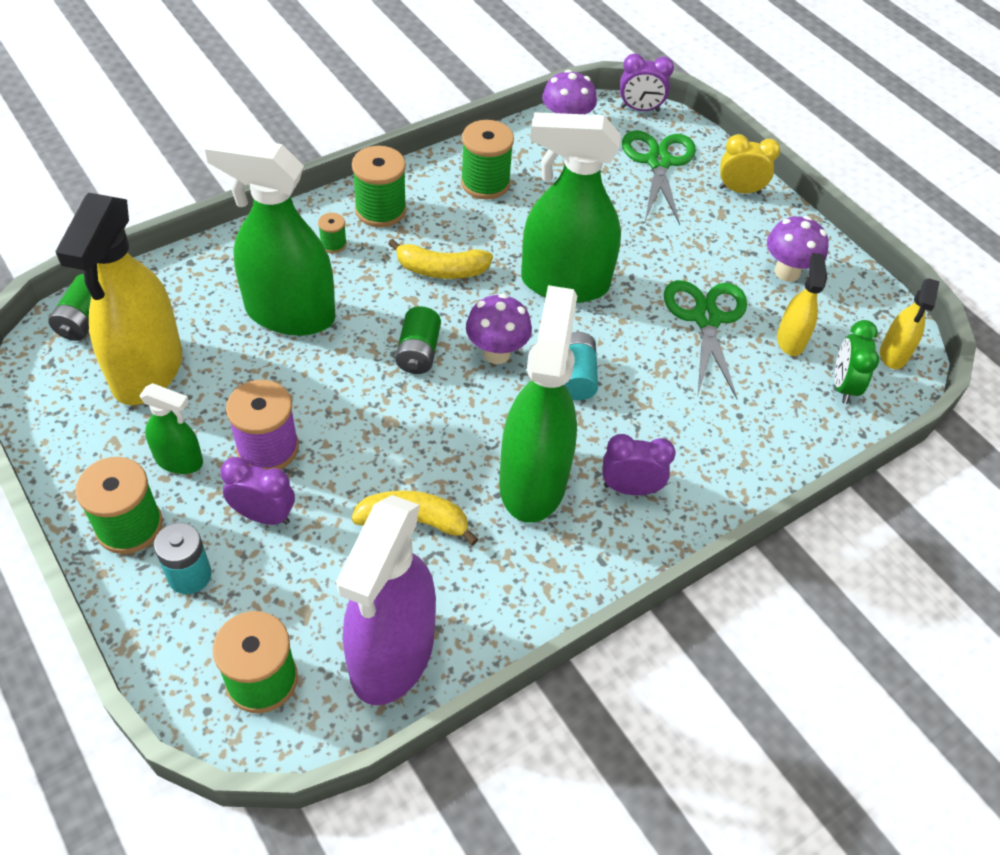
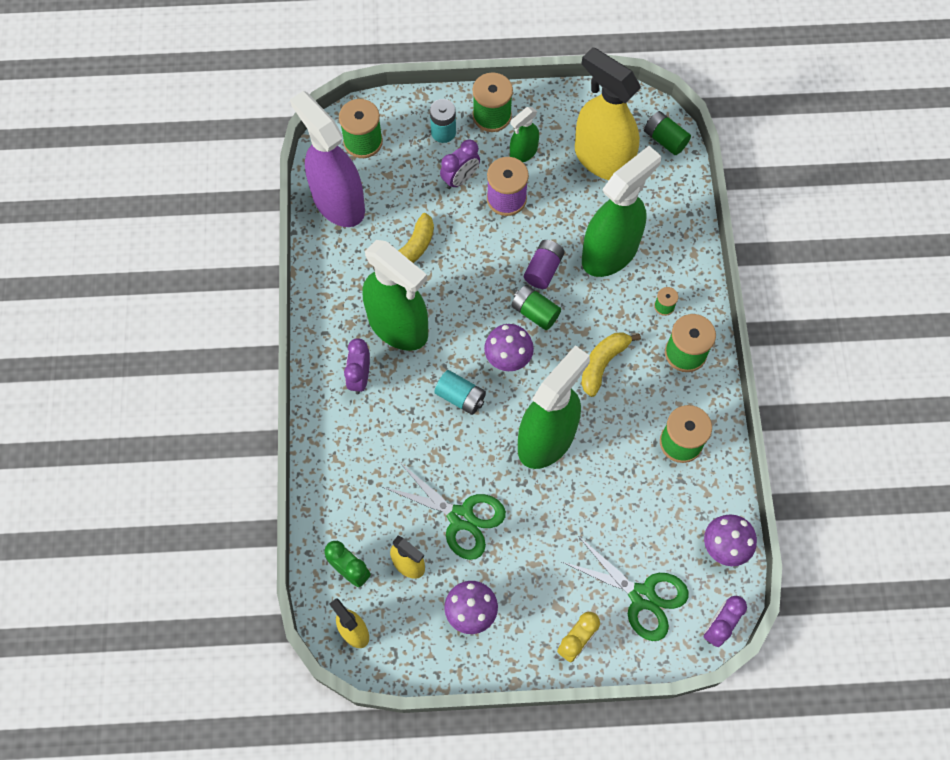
camera: 125 degrees right, 15 degrees up
purple clock [603,434,676,495] -> purple clock turned 150 degrees clockwise [344,338,370,394]
none -> purple battery [524,240,565,289]

